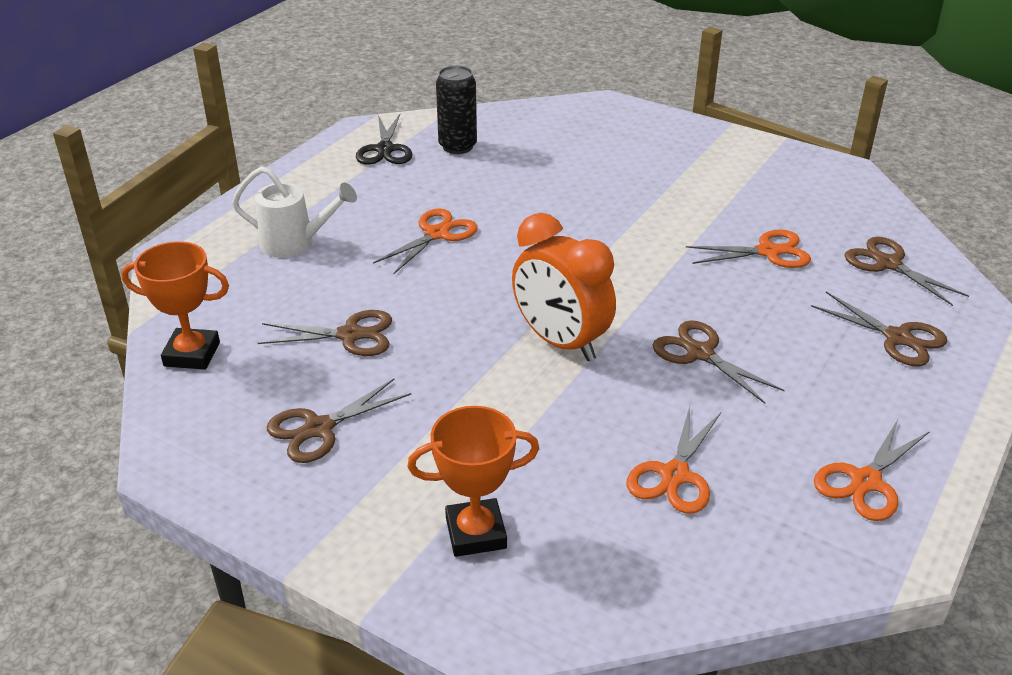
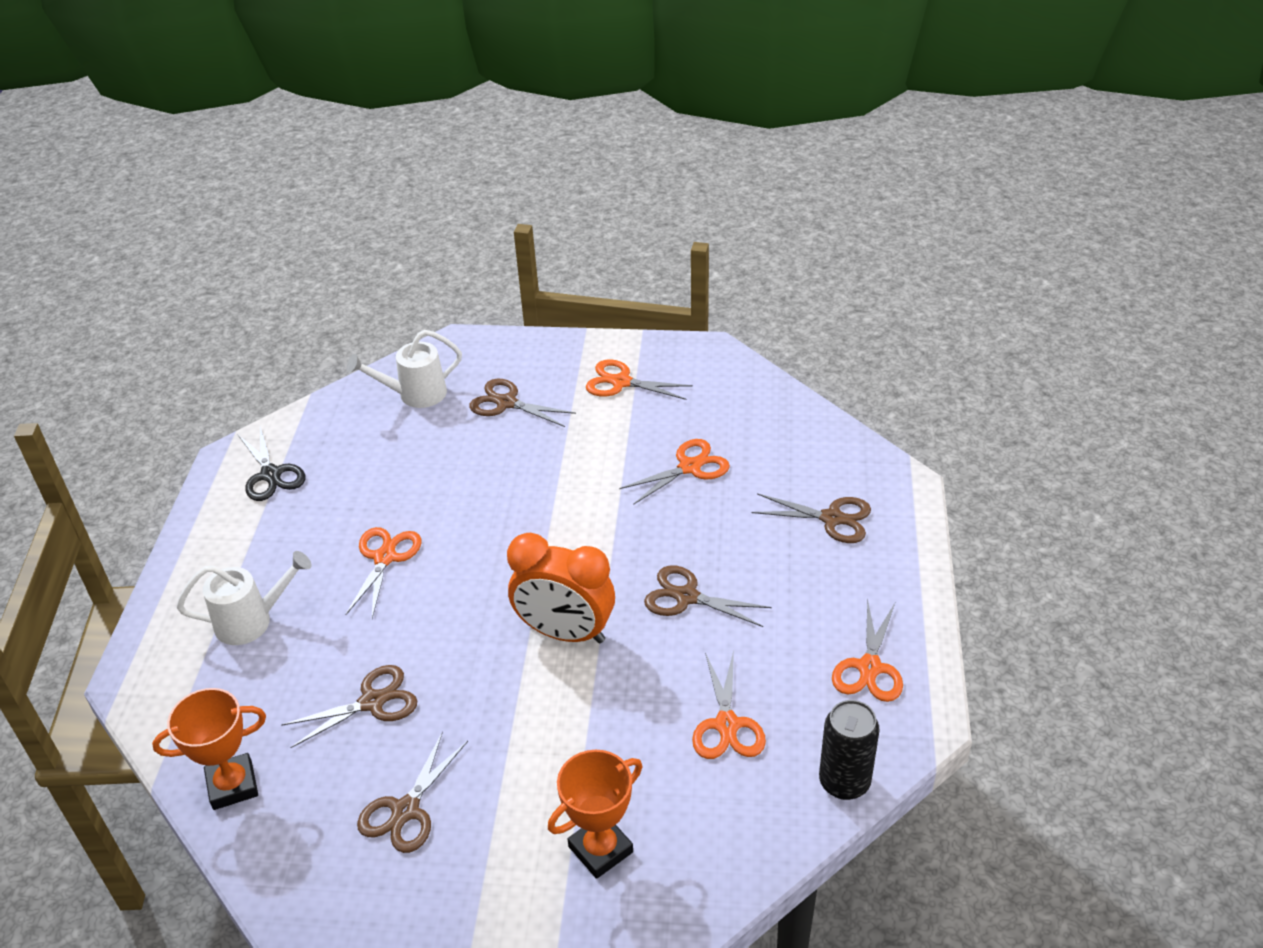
camera: 25 degrees left, 5 degrees up
black can [436,66,477,154] -> black can moved to [819,700,880,800]
brown scissors [845,237,969,306] -> brown scissors moved to [469,379,576,427]
none -> white watering can [347,330,462,408]
none -> orange scissors [586,359,693,400]

